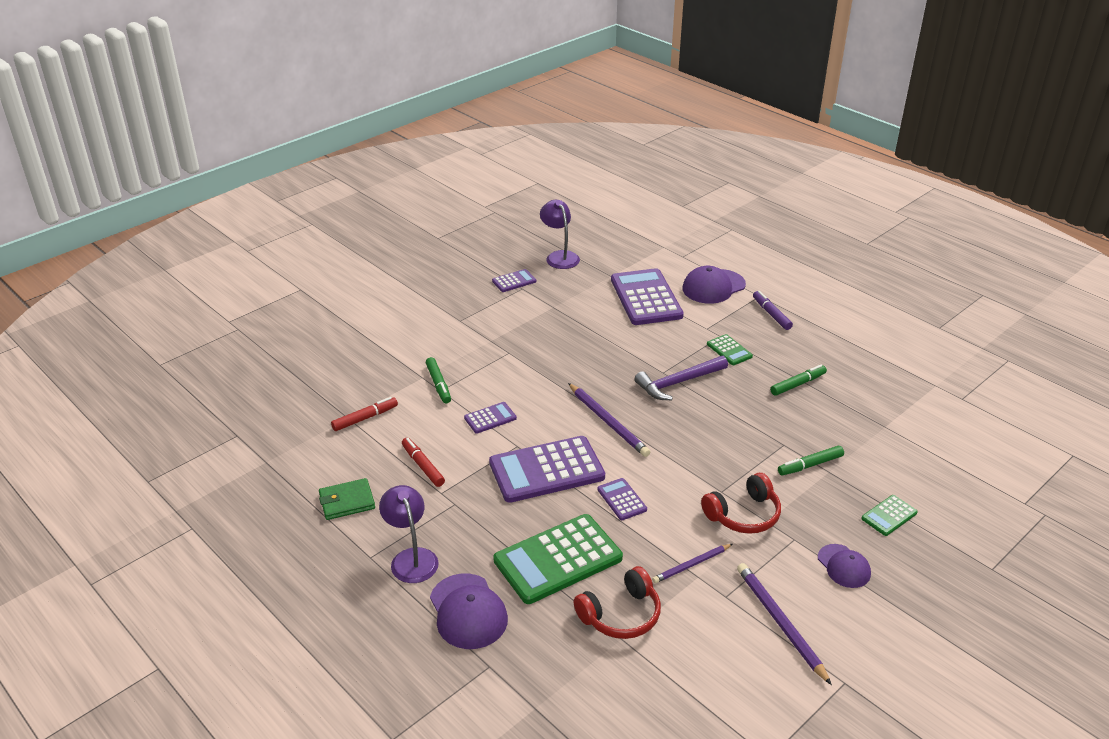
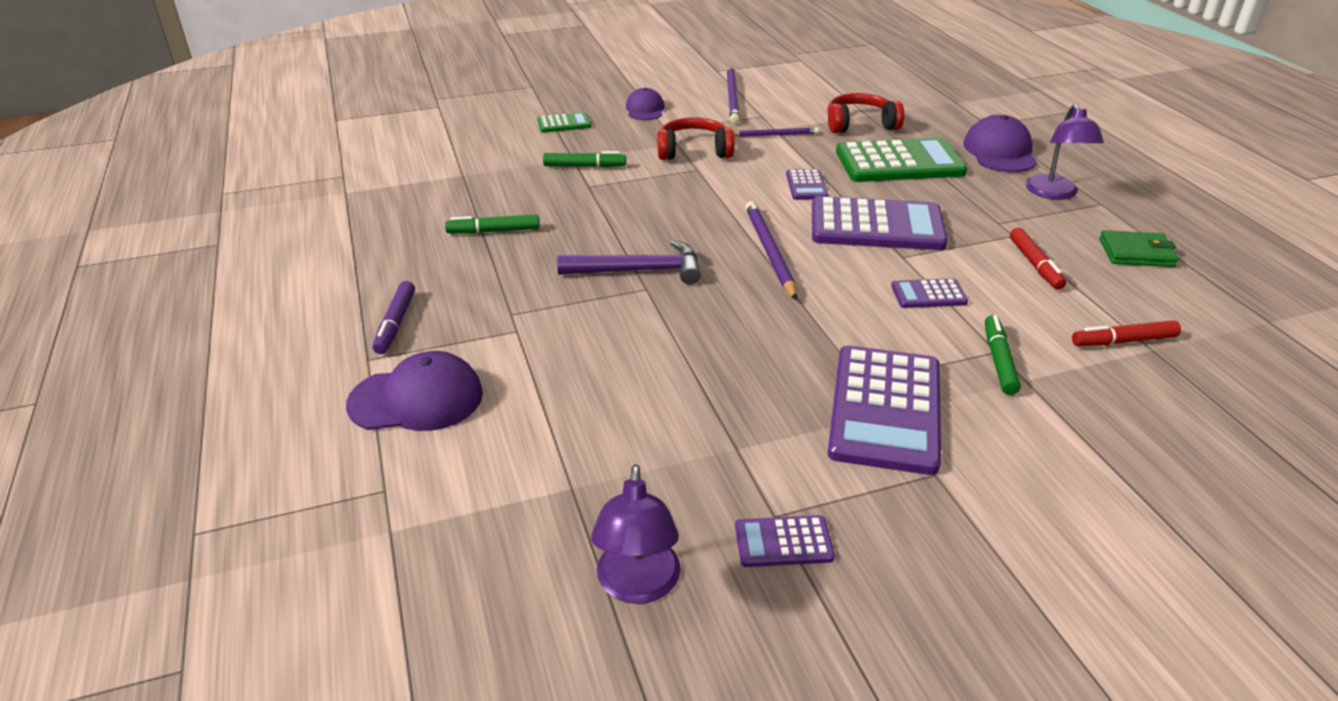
camera: 155 degrees left, 0 degrees up
purple calculator [611,268,684,325] -> purple calculator moved to [828,345,941,475]
green calculator [707,334,753,365] -> none

